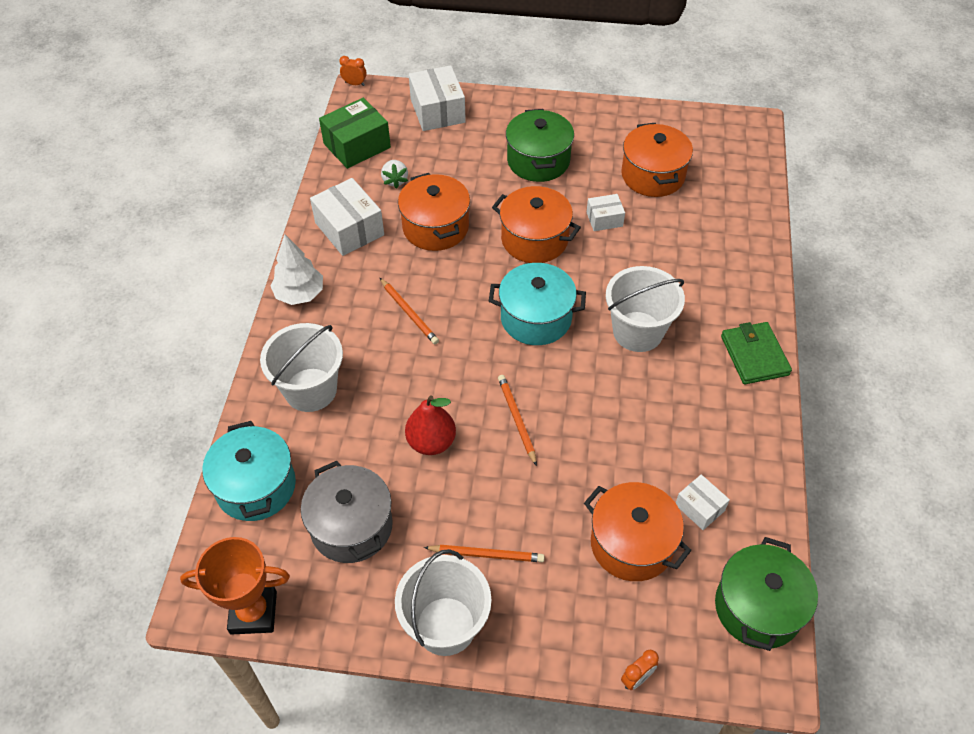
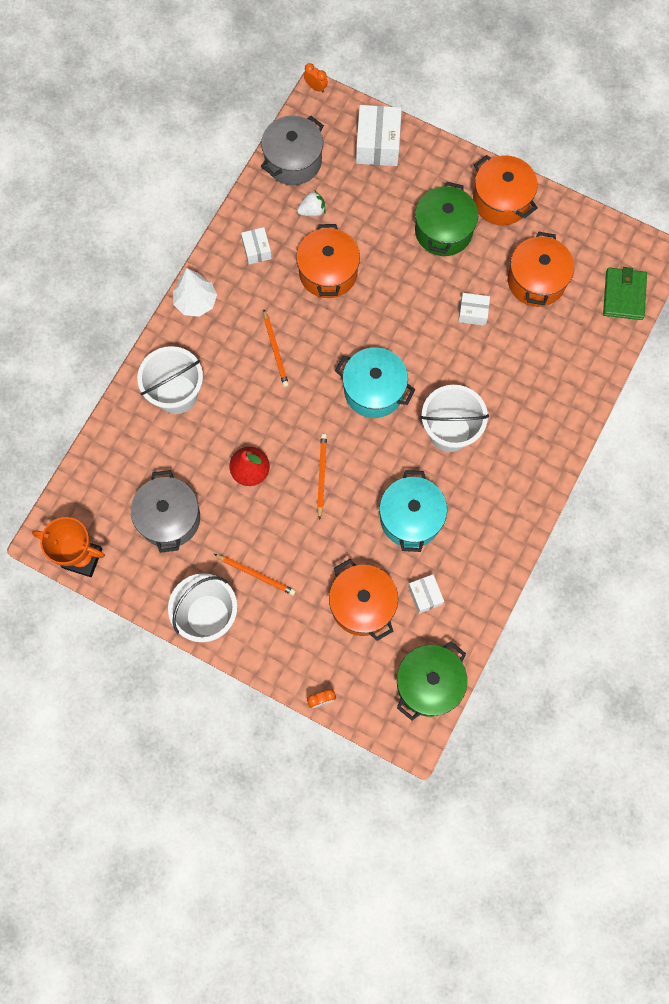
camera: 20 degrees right, 20 degrees up
turquoise pot [202,421,296,521] -> turquoise pot moved to [379,470,447,552]
white box [310,178,384,256] -> white box [241,227,272,264], size x0.56
green box [319,98,391,169] -> grey pot [261,115,324,185]
white strawberry [381,160,408,189] -> white strawberry turned 120 degrees counterclockwise [297,191,326,216]
orange pot [492,186,581,263] -> orange pot moved to [473,155,538,225]
green wallet [721,322,792,384] -> green wallet moved to [603,267,647,320]

